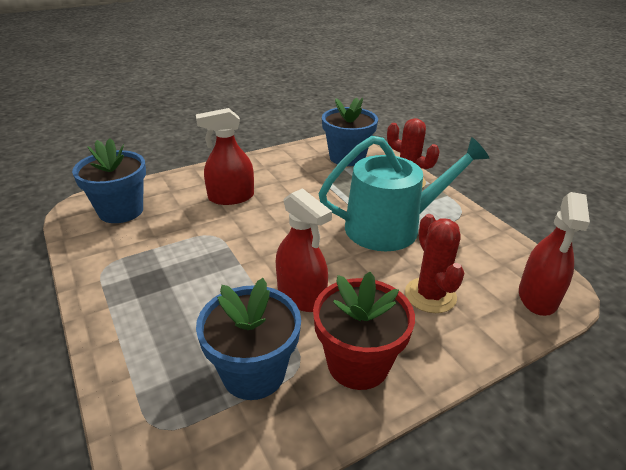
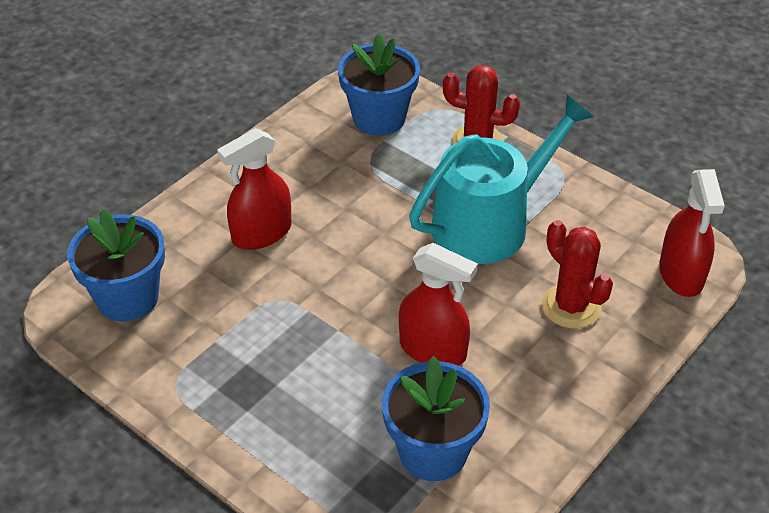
camera: 20 degrees left, 10 degrees up
red flower pot [313,272,415,390] -> none

